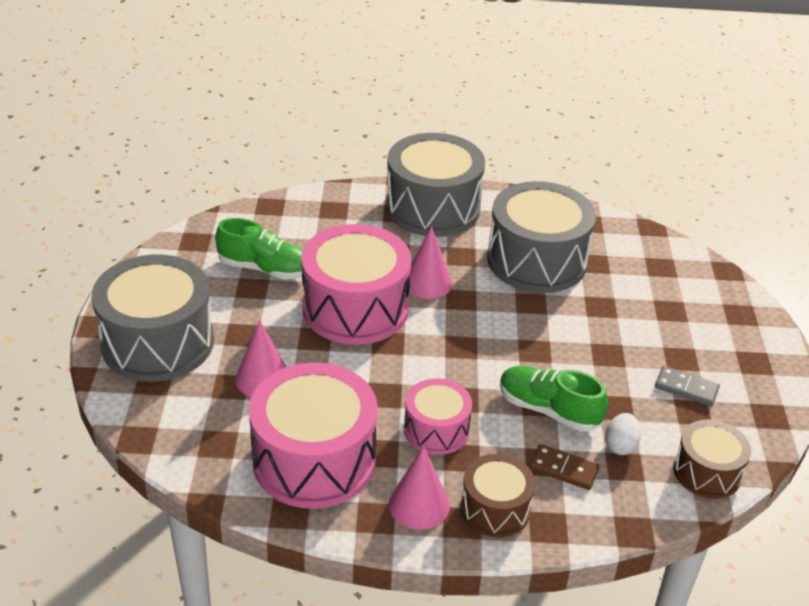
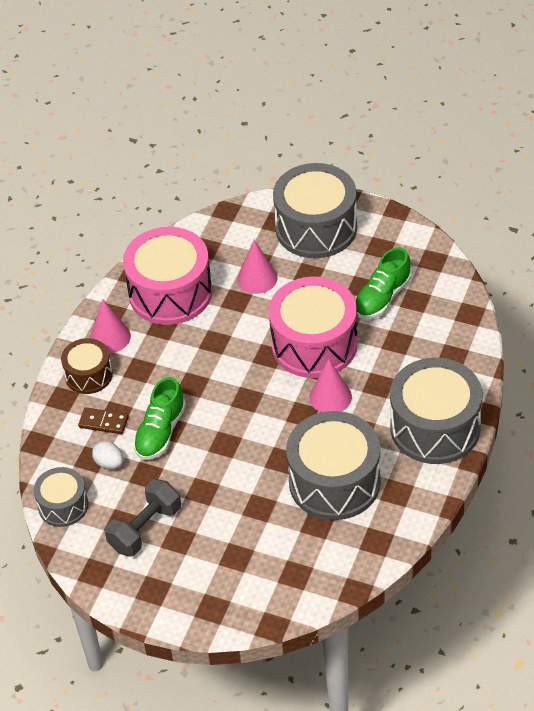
camera: 115 degrees right, 10 degrees up
pink drum [404,378,472,455] -> none
green shoe [500,366,608,432] -> green shoe turned 150 degrees clockwise [133,377,186,460]
brown domino [529,444,600,490] -> brown domino turned 60 degrees clockwise [78,407,129,434]
grey domino [655,366,720,406] -> grey dumbbell [105,479,181,557]
brown drum [673,419,751,499] -> grey drum [33,467,88,527]

